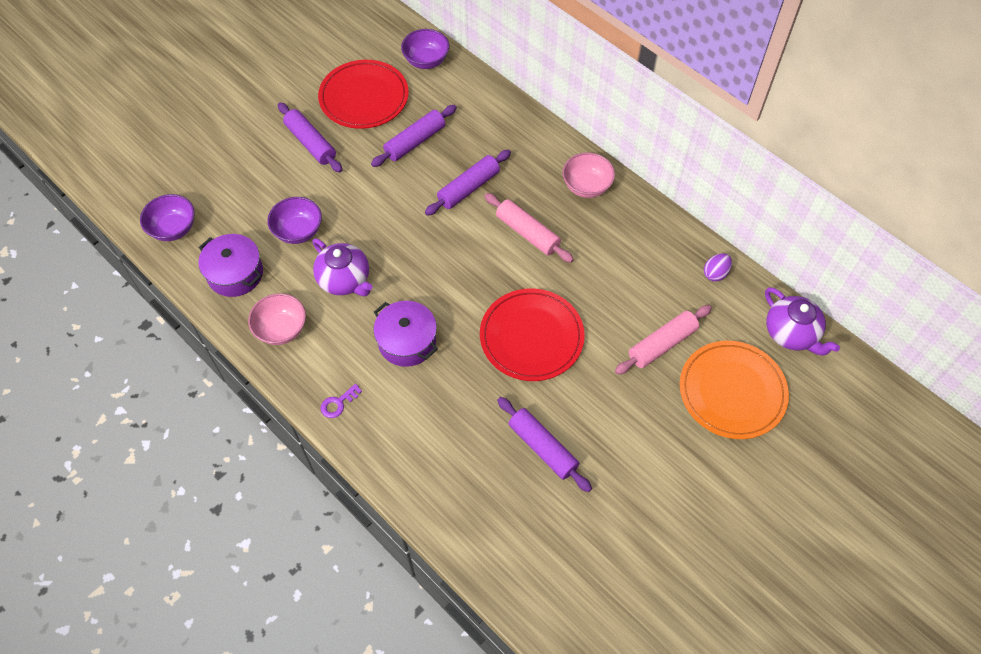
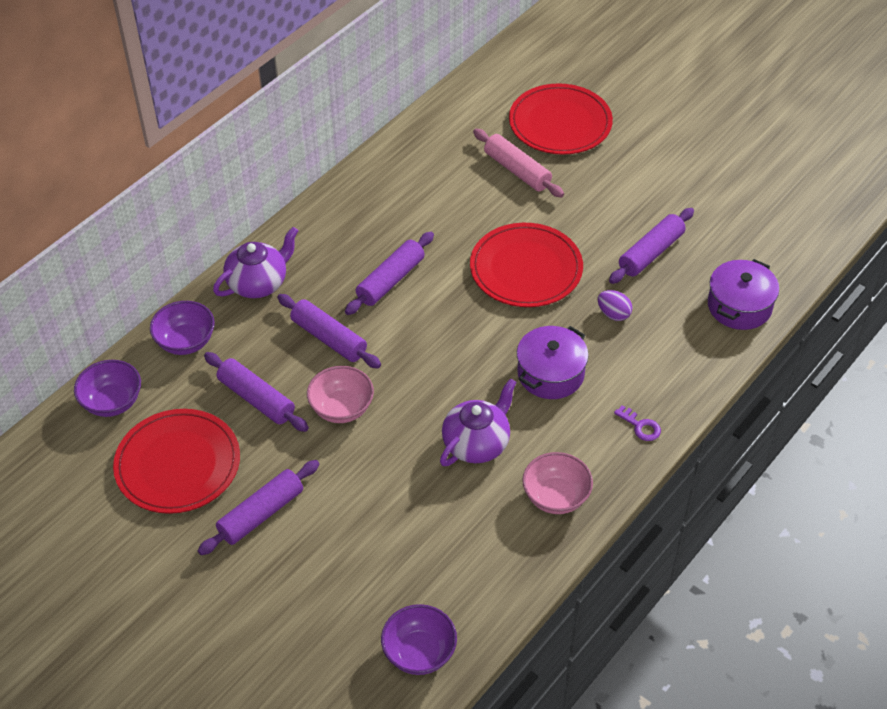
camera: 95 degrees left, 10 degrees down
purple pot [198,234,263,297] -> purple pot moved to [708,259,779,330]
purple bowl [267,197,322,244] -> purple bowl moved to [150,301,215,355]
pink rolling pin [484,193,574,263] -> purple rolling pin [345,232,434,315]
pink bowl [563,153,615,198] -> pink bowl moved to [307,366,374,423]
orange plate [680,341,789,439] -> red plate [509,83,613,155]
purple egg [704,253,732,282] -> purple egg moved to [598,290,633,321]
purple teapot [765,287,840,356] -> purple teapot moved to [213,227,298,298]

